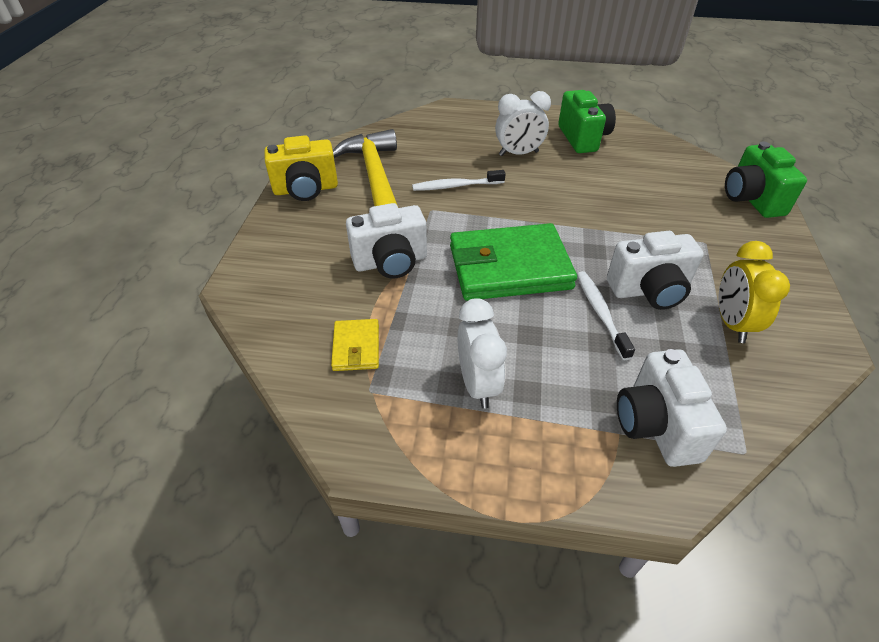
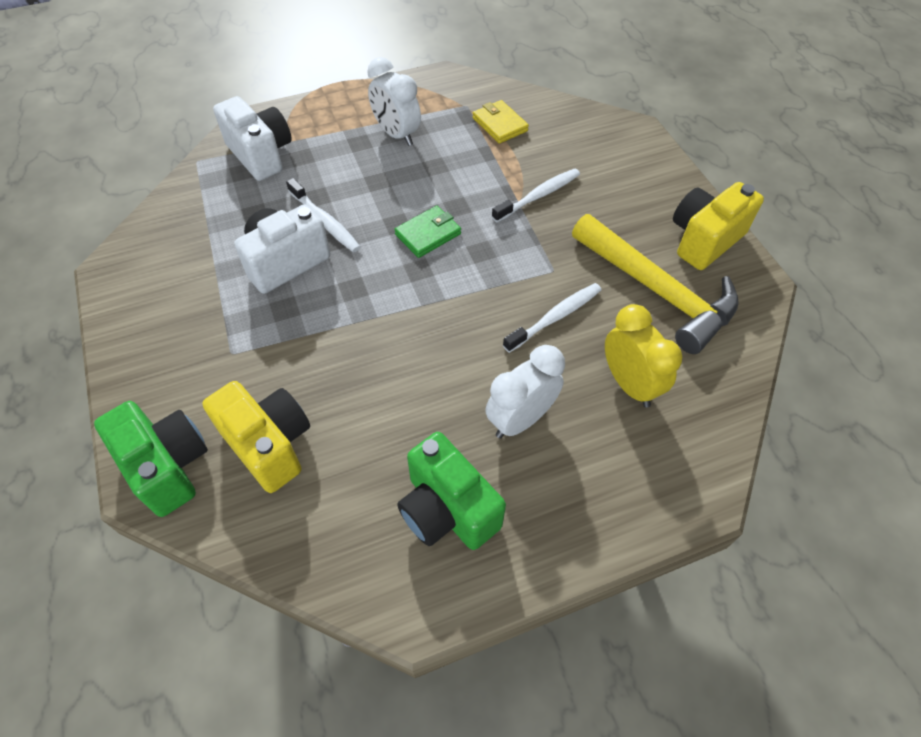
camera: 150 degrees right, 10 degrees up
white camera [346,203,427,279] -> white toothbrush [492,169,580,222]
green wallet [450,223,577,301] -> green wallet [394,206,461,258], size x0.47
yellow clock [719,241,790,343] -> yellow clock moved to [605,304,682,408]
none -> yellow camera [202,381,310,493]

